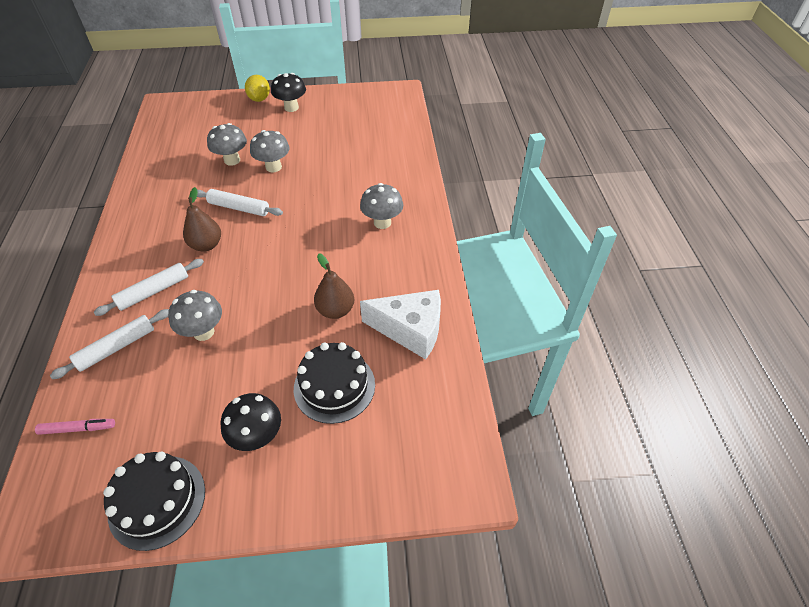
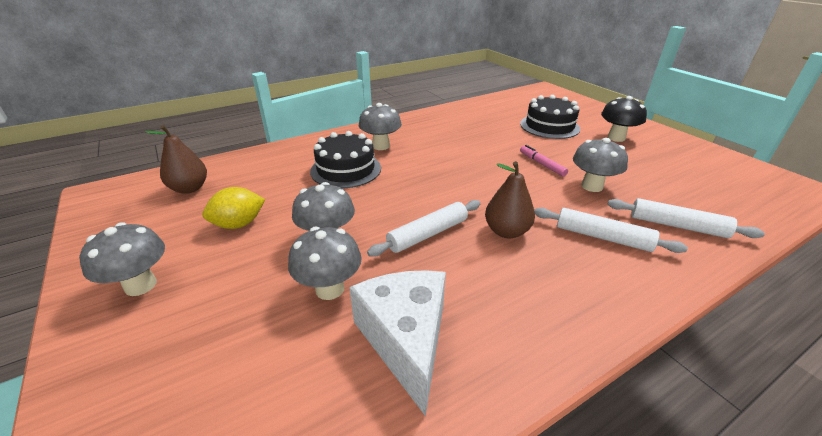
camera: 115 degrees left, 15 degrees down
pink marker [35,419,115,435] -> pink marker moved to [520,145,568,177]
black cake [103,452,205,551] -> black cake moved to [310,131,381,188]
white rolling pin [197,189,283,216] -> white rolling pin turned 60 degrees clockwise [367,200,481,257]
yellow lemon [245,75,270,102] -> yellow lemon moved to [202,187,265,229]
black mushroom [271,73,306,112] -> grey mushroom [79,222,165,296]
brown pear [314,253,354,319] -> brown pear moved to [145,125,207,194]
white cheese [360,290,441,359] -> white cheese moved to [349,270,446,416]

